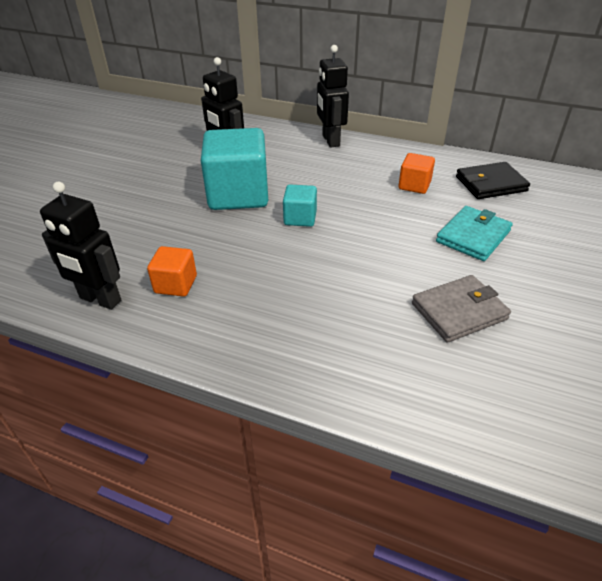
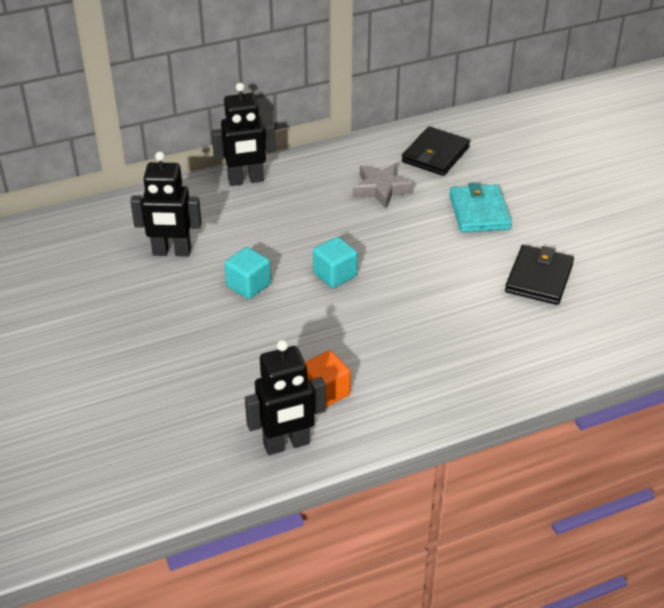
camera: 45 degrees left, 0 degrees up
turquoise cube [201,128,268,210] -> turquoise cube [224,247,271,299], size x0.49
black robot [317,45,349,148] -> black robot turned 45 degrees counterclockwise [211,83,276,186]
orange cube [398,153,435,194] -> grey star [353,163,414,209]
grey wallet [412,275,511,343] -> black wallet [505,245,574,305]

